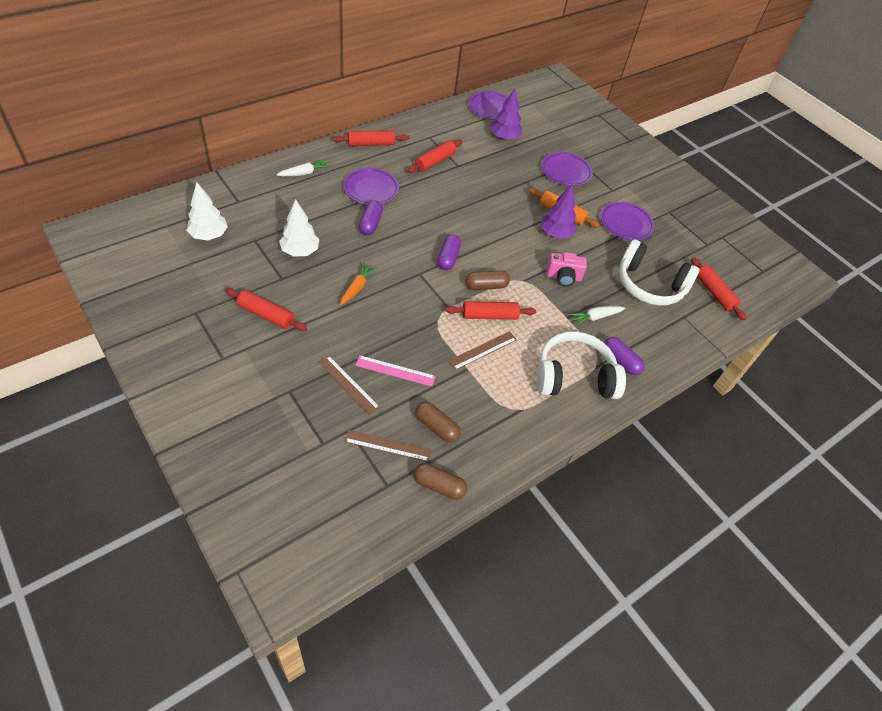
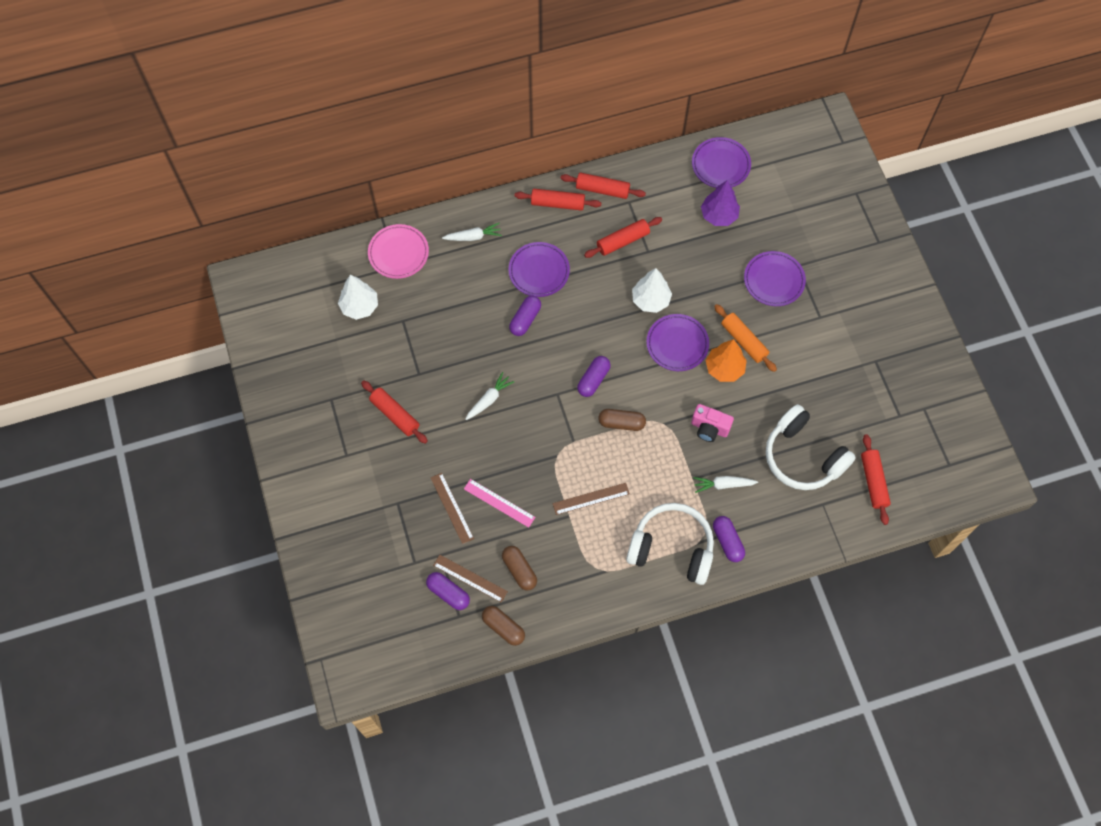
camera: 25 degrees right, 15 degrees up
white tree [279,199,319,257] -> white tree moved to [632,268,672,313]
orange carrot [340,263,378,306] -> white carrot [465,372,514,420]
red rolling pin [445,301,536,320] -> red rolling pin moved to [560,172,646,199]
purple tree [541,185,577,239] -> orange tree [705,339,747,382]
purple plate [600,202,655,240] -> purple plate moved to [646,314,709,371]
none -> pink plate [368,224,429,279]
none -> purple capsule [426,572,470,610]

